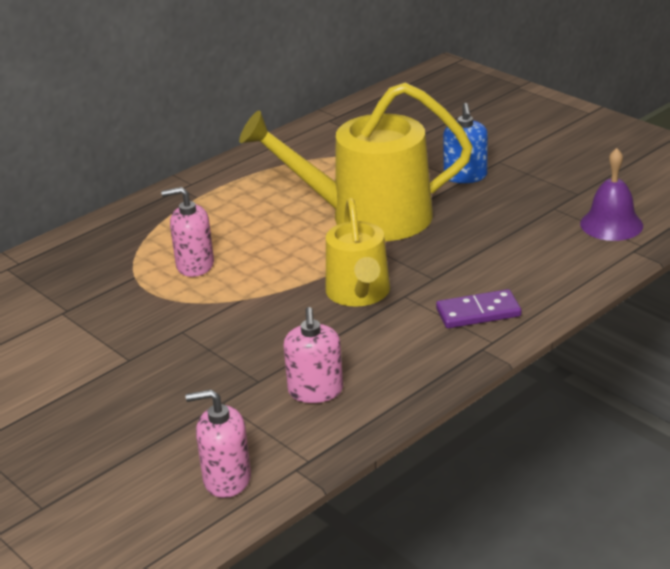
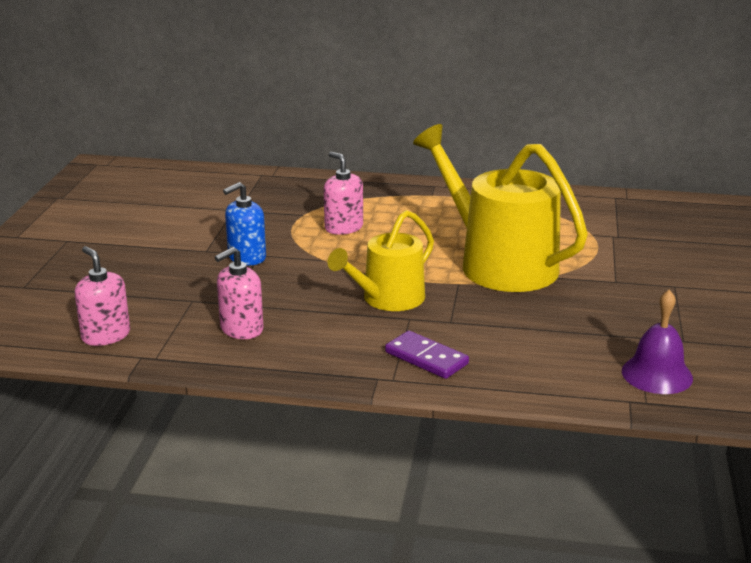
camera: 50 degrees right, 5 degrees down
blue soap dispenser [443,103,488,183] -> blue soap dispenser moved to [223,182,266,265]

